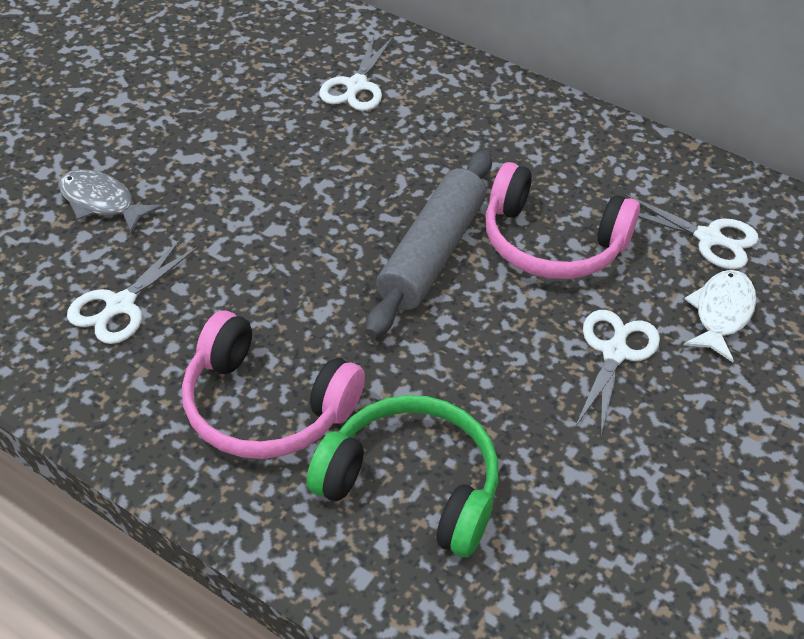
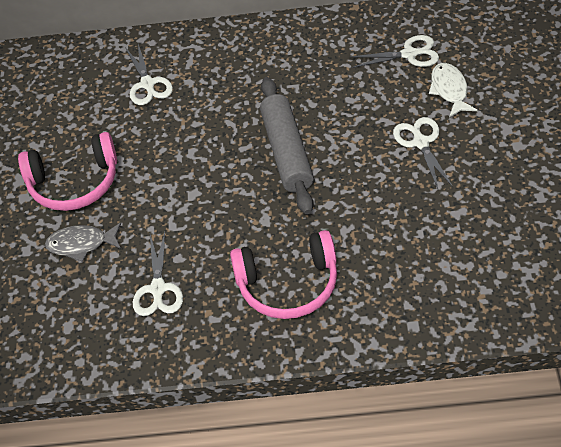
camera: 30 degrees left, 5 degrees up
green headphones [307,395,498,557] -> none
pink headphones [486,162,640,279] -> pink headphones moved to [18,132,117,211]

